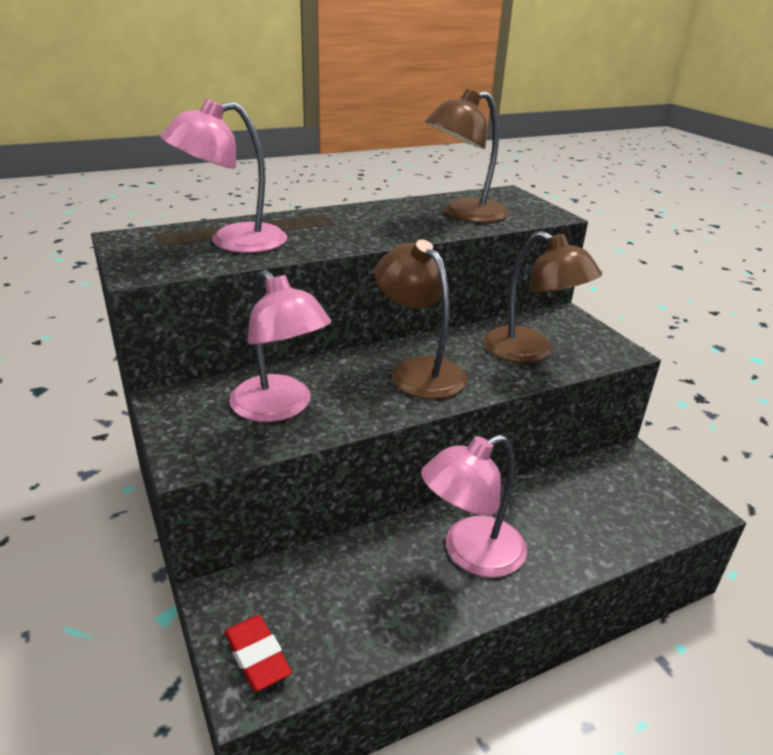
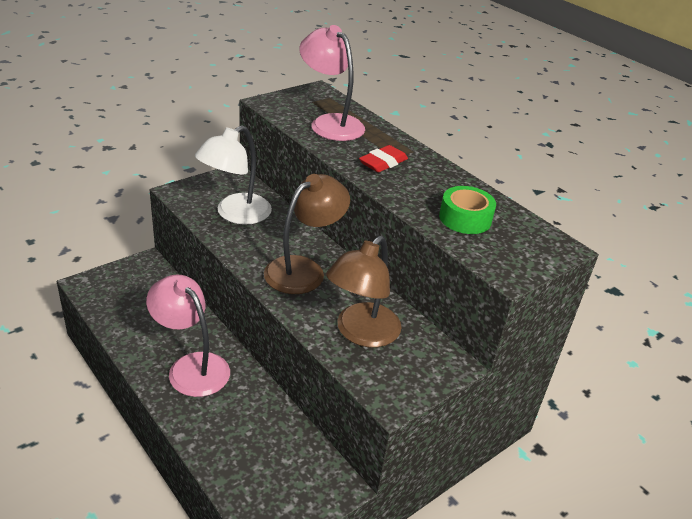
camera: 75 degrees right, 5 degrees up
red eraser [224,615,292,691] -> red eraser moved to [359,145,408,172]
pink lamp [229,270,331,422] -> white lamp [195,126,272,225]
brown lamp [425,89,509,223] -> green tape [439,186,496,234]

